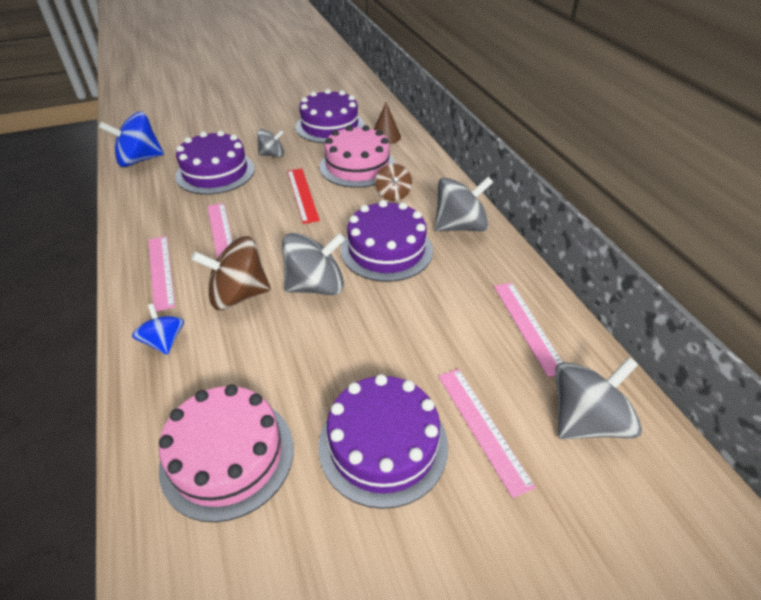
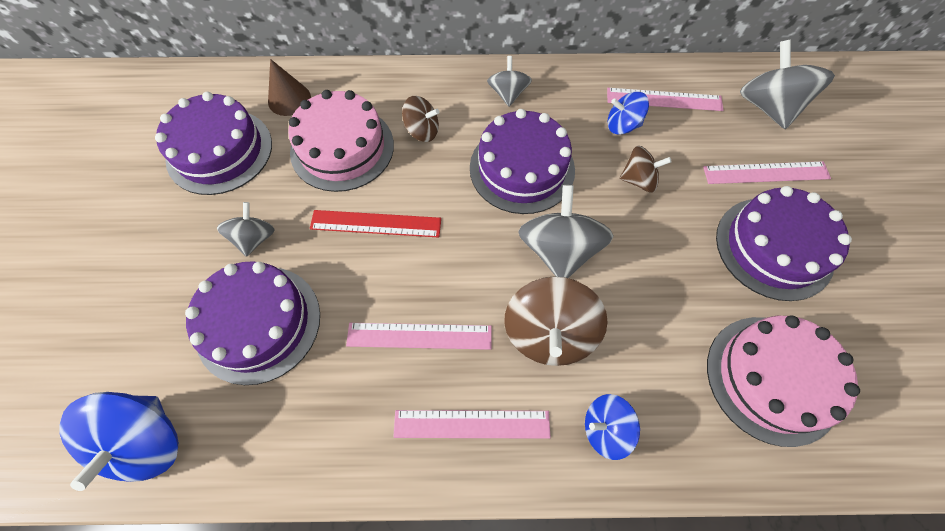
camera: 70 degrees left, 20 degrees up
grey spinning top [435,177,493,232] -> grey spinning top [487,56,532,107], size x0.58
none -> blue spinning top [607,92,649,135]
none -> brown spinning top [620,146,672,193]

